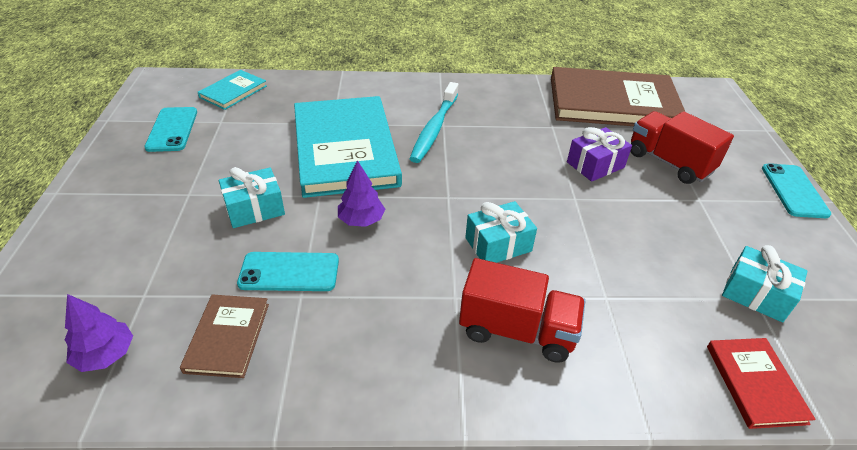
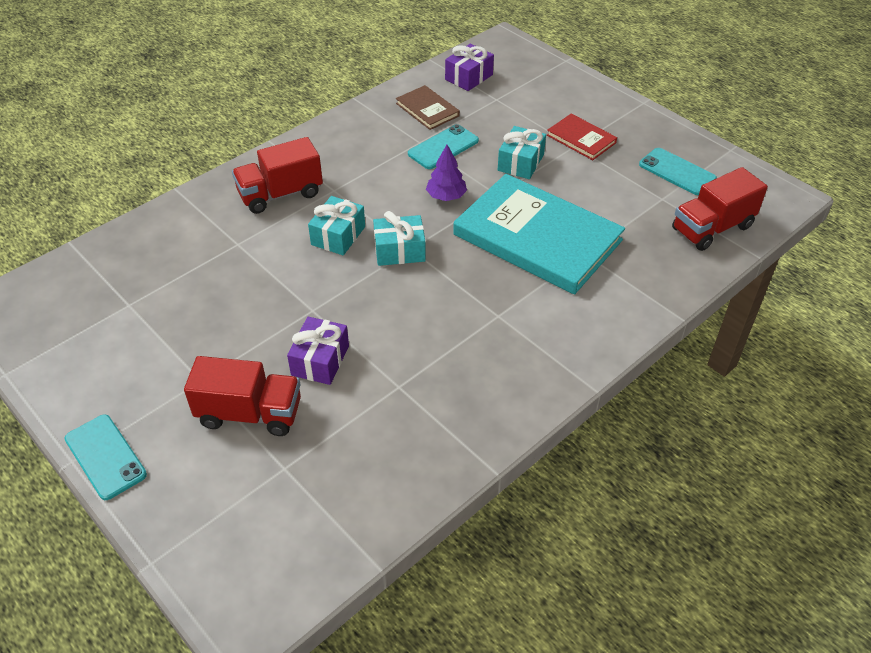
camera: 140 degrees right, 5 degrees up
purple tree [64,294,133,372] -> purple gift [445,44,494,91]
turquoise book [198,70,267,110] -> red truck [672,167,768,251]
turquoise toothbrush [410,82,458,163] -> none
brown book [551,67,685,126] -> none
red book [707,338,816,429] -> red book moved to [547,114,617,160]
turquoise gift [722,245,807,322] -> turquoise gift moved to [373,211,426,266]

